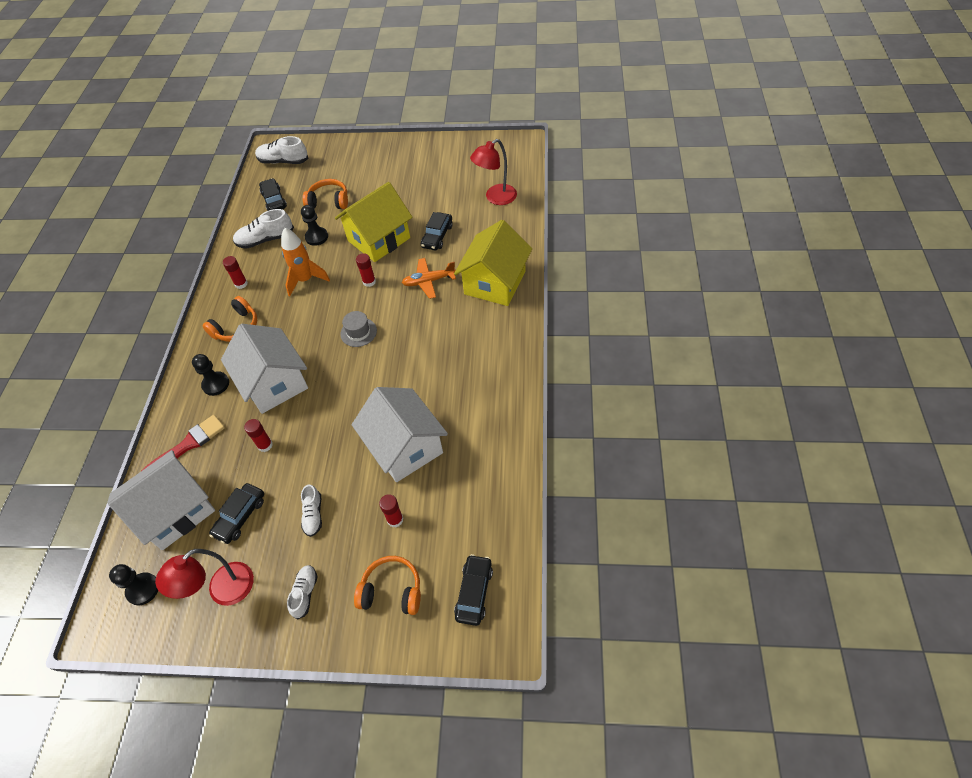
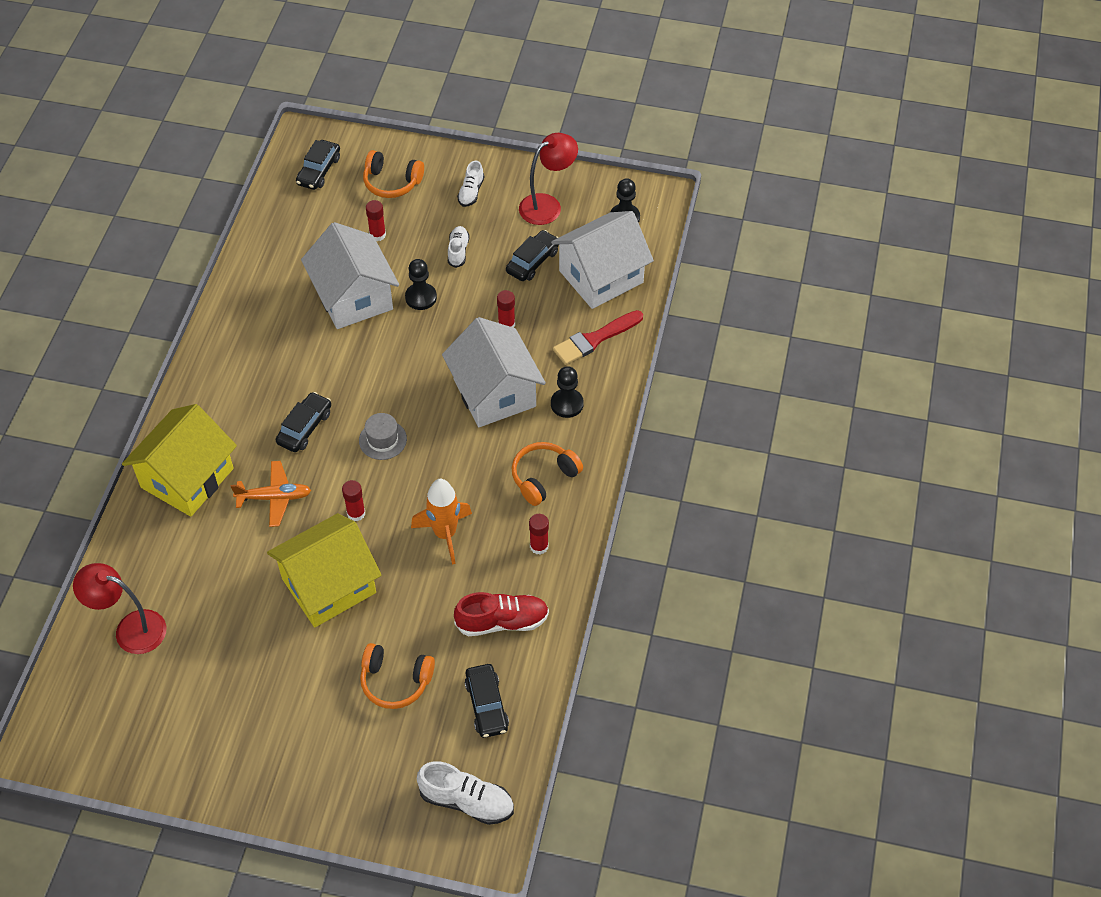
camera: 175 degrees left, 0 degrees up
white shoe [233,209,294,249] -> red shoe [454,592,549,636]
black pawn [301,205,328,246] -> black pawn moved to [405,259,437,310]
black car [421,212,453,250] -> black car moved to [276,392,331,452]
red lamp [470,139,517,205] -> red lamp turned 135 degrees counterclockwise [73,563,166,654]

